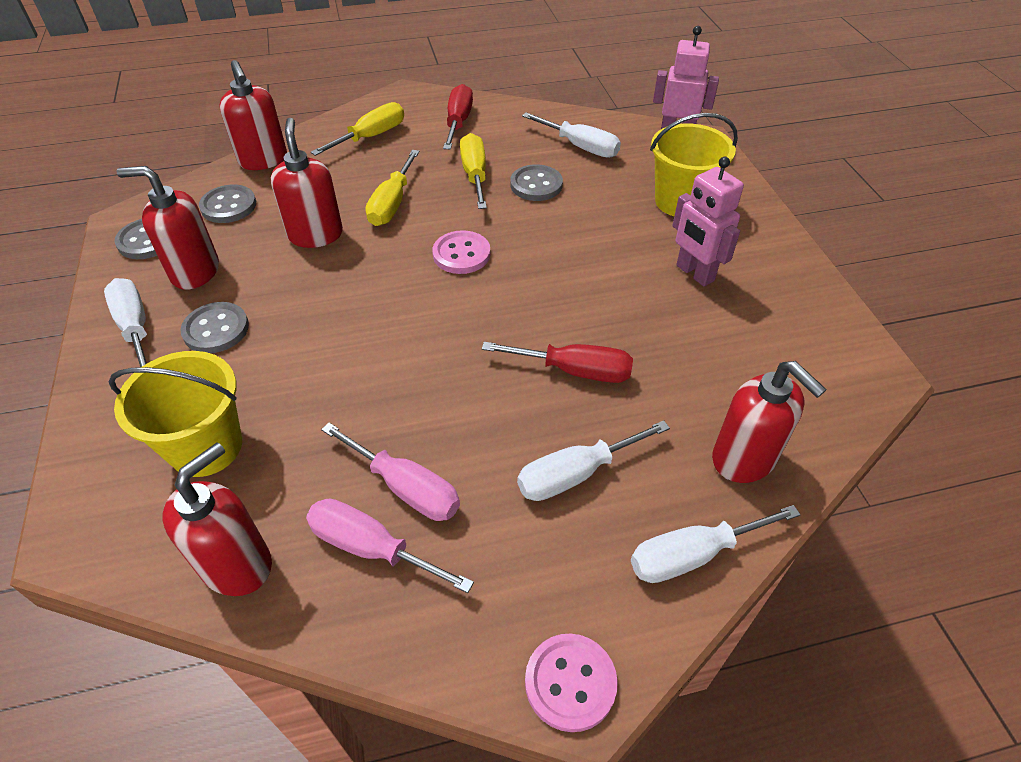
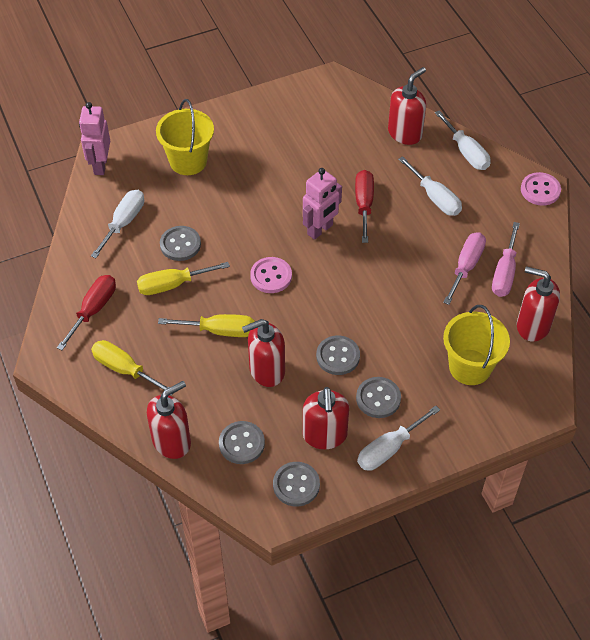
camera: 100 degrees left, 5 degrees up
red screwdriver [443,84,473,149] -> red screwdriver turned 120 degrees clockwise [57,275,116,350]
pink robot [672,157,744,286] -> pink robot moved to [303,168,342,240]
none -> grey button [316,335,360,375]

